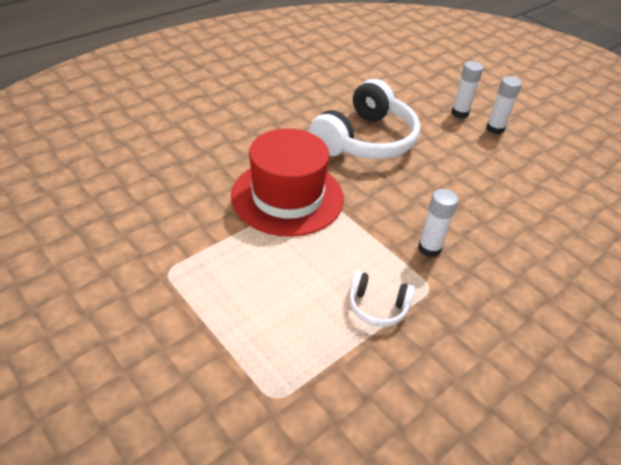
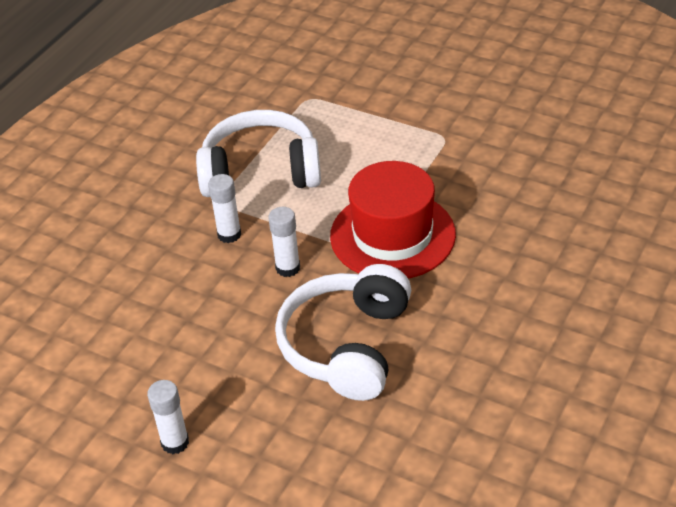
camera: 165 degrees right, 0 degrees up
white headphones [349,271,415,327] -> white headphones [196,110,321,197], size x2.18
white glue stick [451,61,484,118] -> white glue stick moved to [269,207,300,277]

